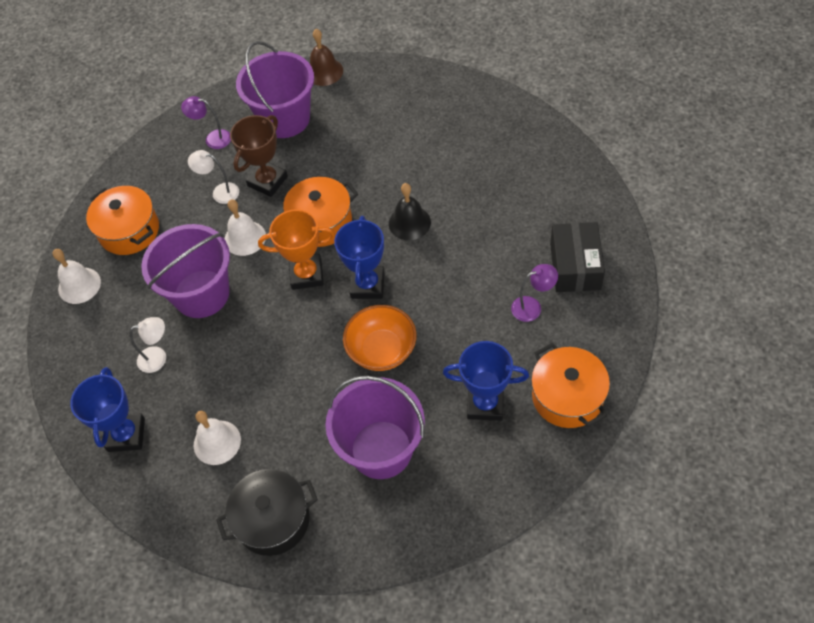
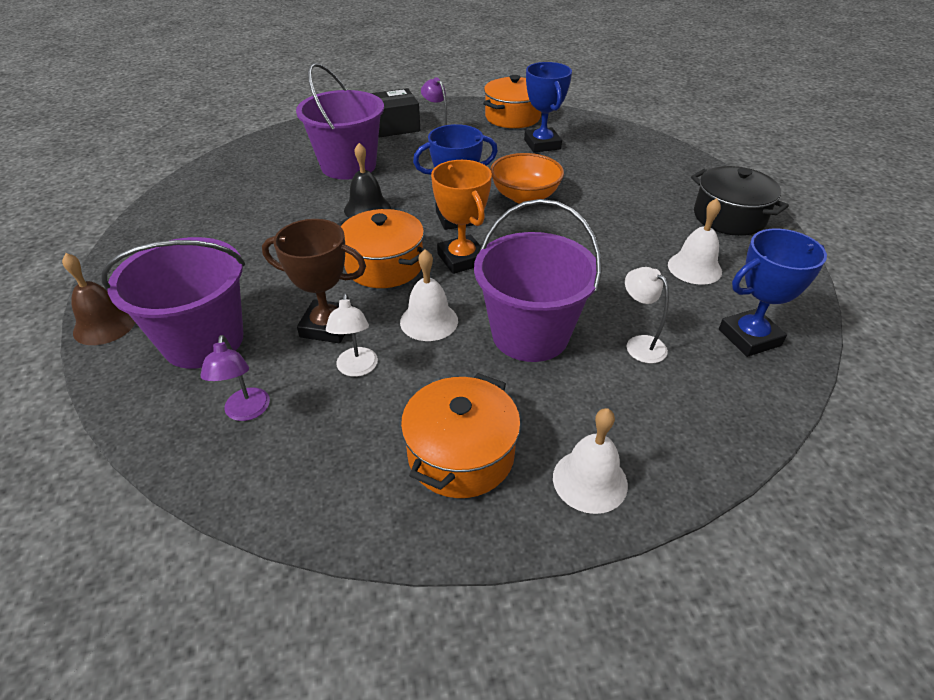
camera: 115 degrees left, 15 degrees down
purple bucket [325,376,425,479] -> purple bucket moved to [296,63,384,180]

